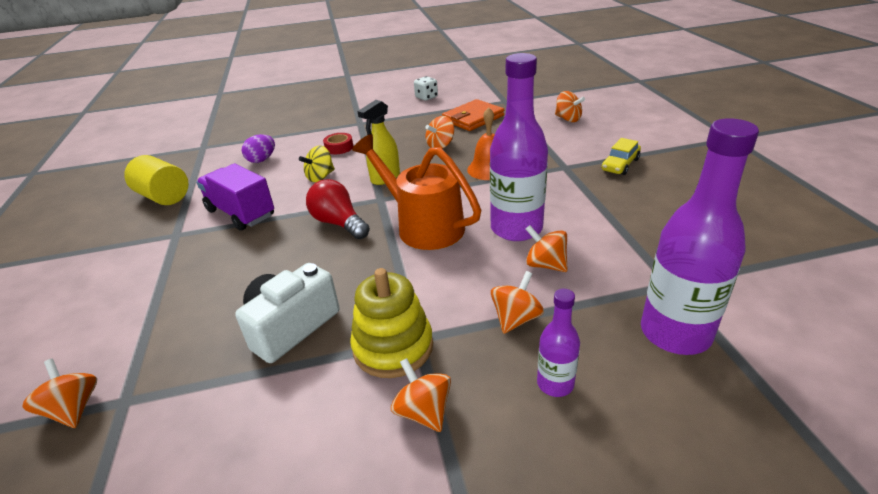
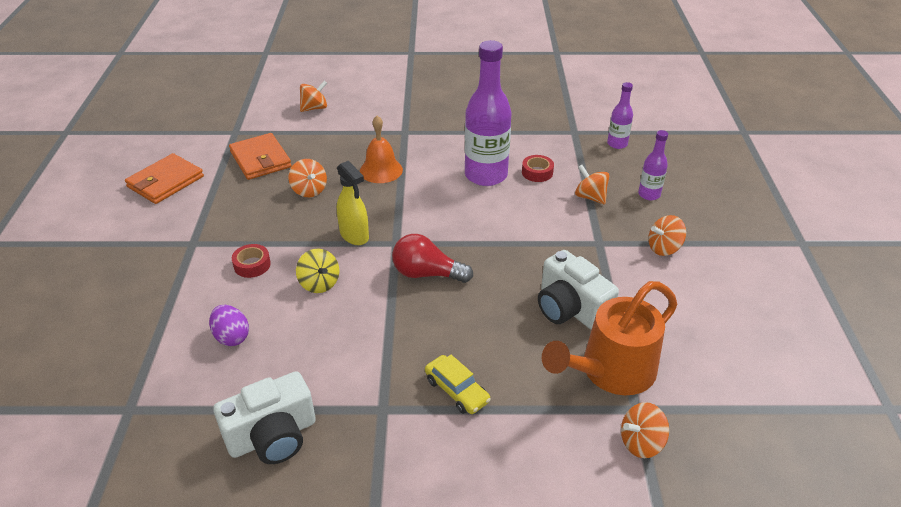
camera: 80 degrees left, 5 degrees up
yellow cylinder [124,155,189,205] -> white camera [213,371,316,464]
purple truck [196,163,274,231] -> none
red light bulb [306,179,370,239] -> red light bulb turned 45 degrees clockwise [392,234,473,283]
yellow stacking toy [350,268,433,378] -> none
orange watering can [352,134,481,250] -> orange watering can moved to [542,281,678,395]
white dice [414,76,438,101] -> orange wallet [125,153,204,204]
orange spinning top [526,225,568,272] -> red tape [522,155,554,182]
yellow car [602,138,641,175] -> yellow car moved to [425,355,491,414]
purple bottle [641,118,759,355] -> purple bottle [607,82,633,149], size x0.50

